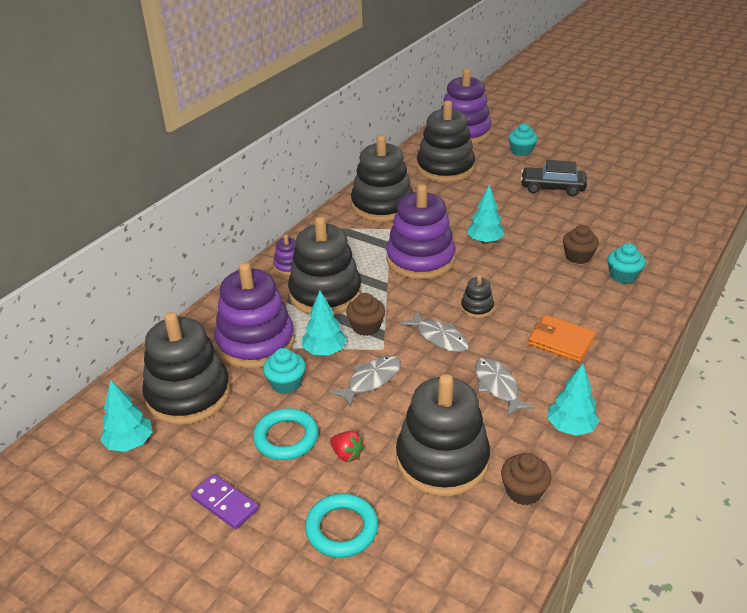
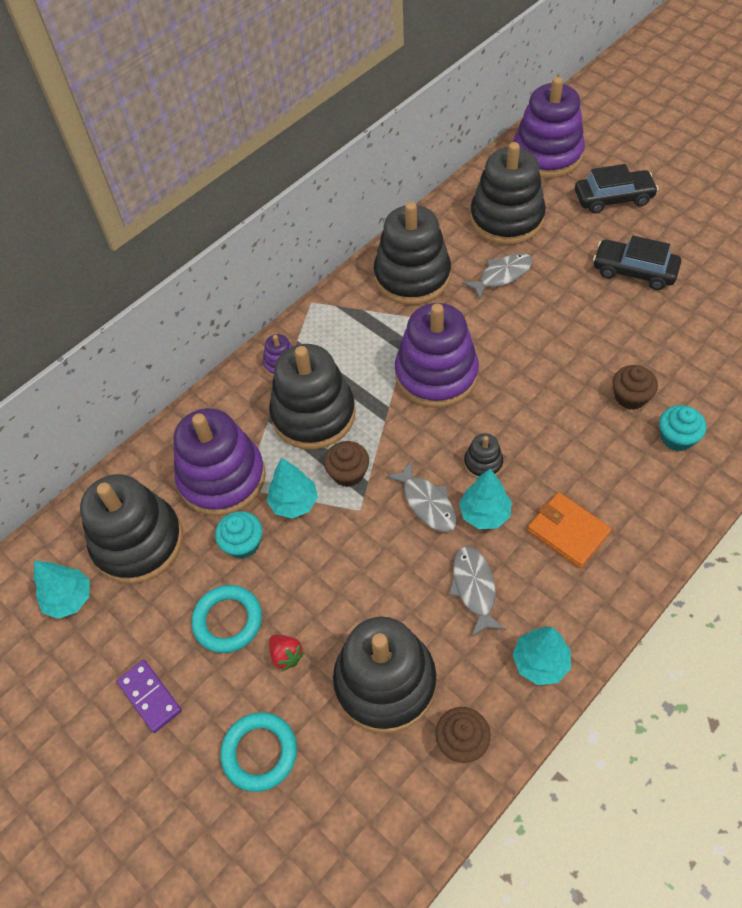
camera: 15 degrees right, 20 degrees up
grey fish [330,356,401,408] -> grey fish moved to [462,253,533,300]
turquoise tree [467,185,505,244] -> turquoise tree moved to [459,469,512,529]
turquoise cupcake [509,123,538,156] -> black car [575,164,658,214]

